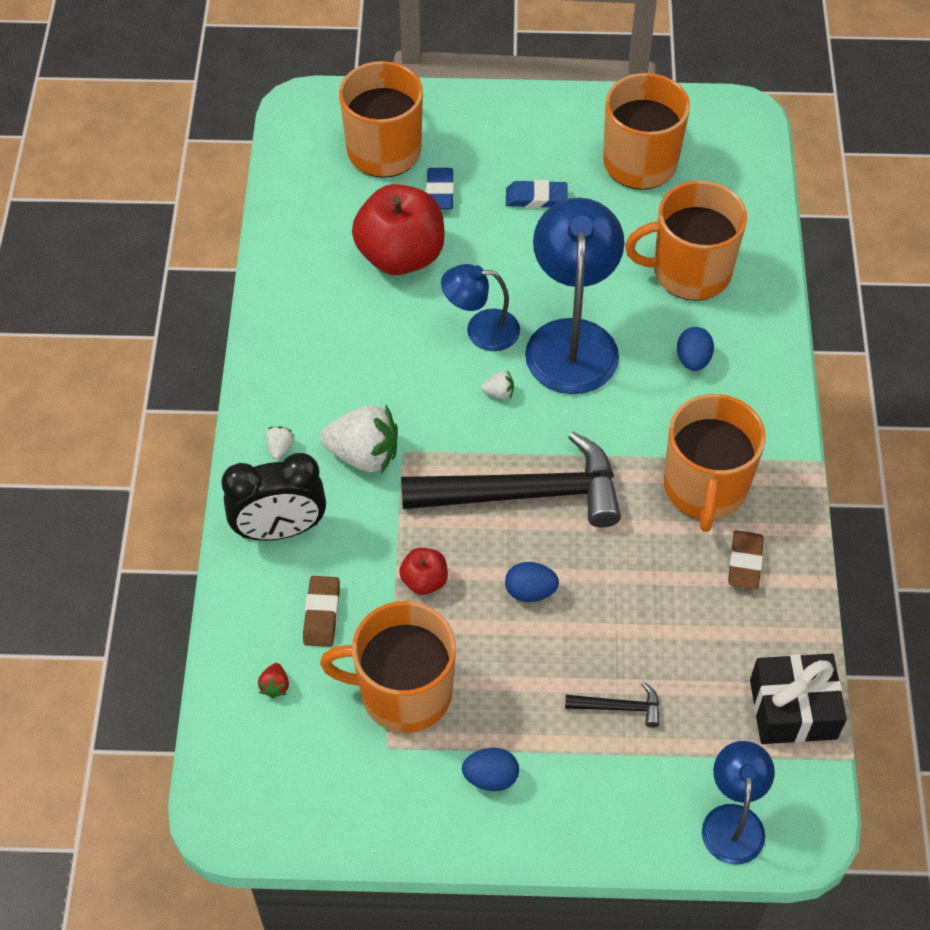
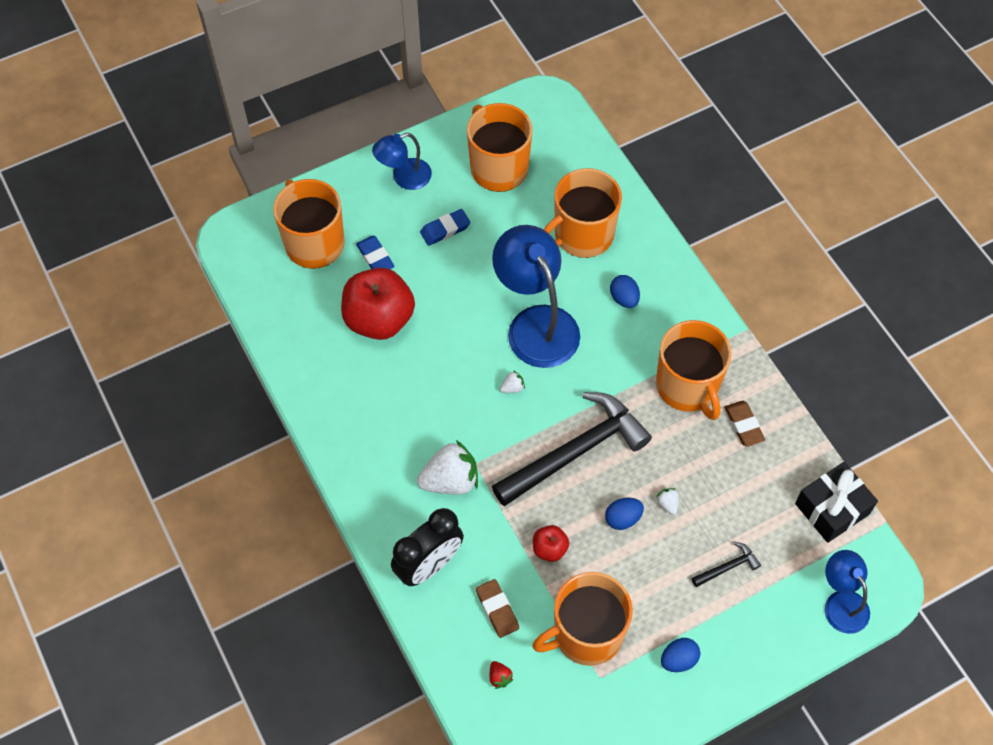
camera: 30 degrees left, 5 degrees up
white strawberry [266,426,294,460] -> white strawberry moved to [656,488,679,515]
blue lamp [441,264,520,351] -> blue lamp moved to [372,133,432,190]

